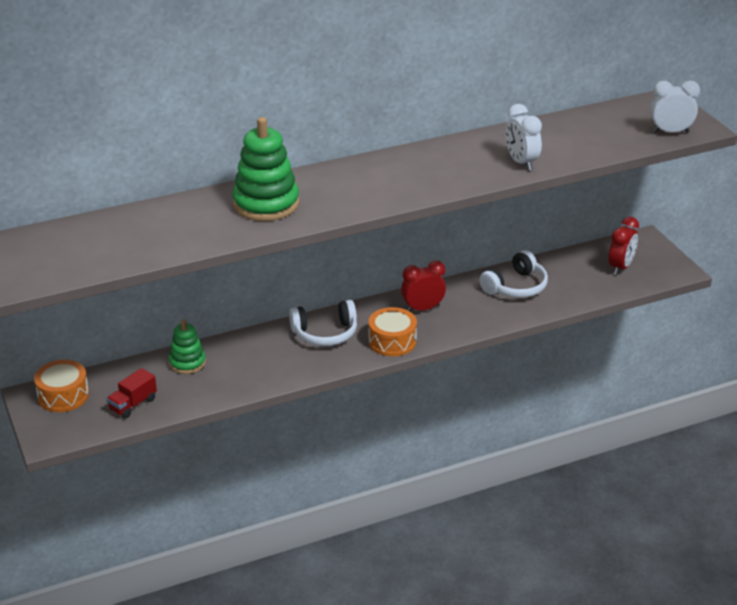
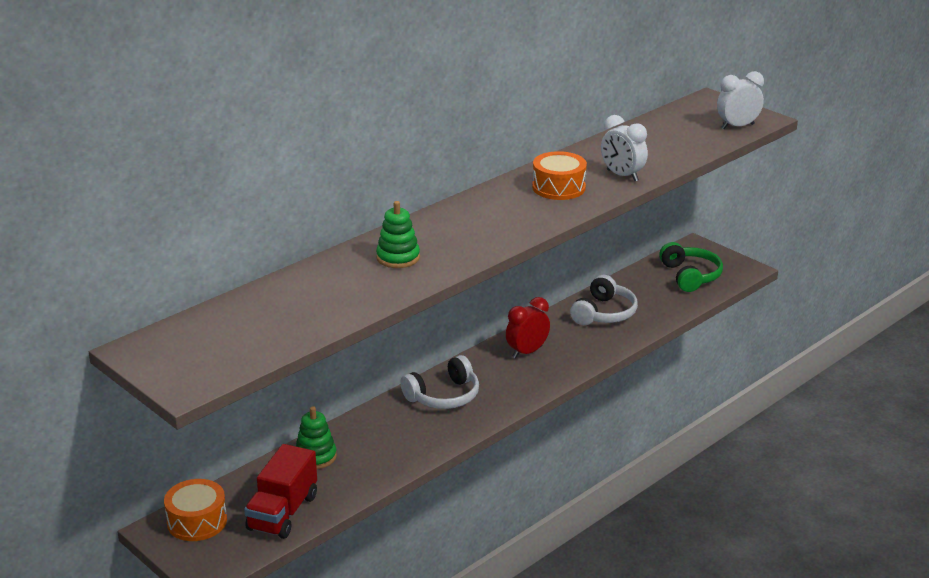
camera: 20 degrees left, 5 degrees down
red truck [106,368,157,418] -> red truck [244,444,317,539], size x1.59
green stacking toy [232,117,299,221] -> green stacking toy [376,201,420,268], size x0.59
orange drum [368,307,417,356] -> orange drum moved to [532,151,587,200]
red clock [609,217,639,275] -> green headphones [659,242,723,292]

